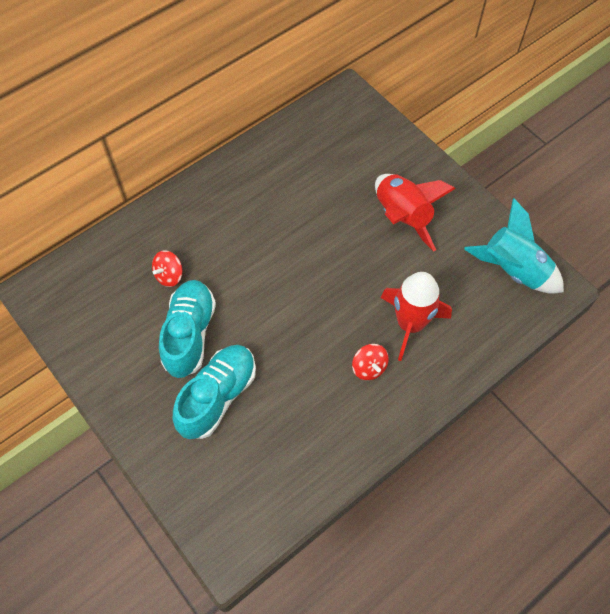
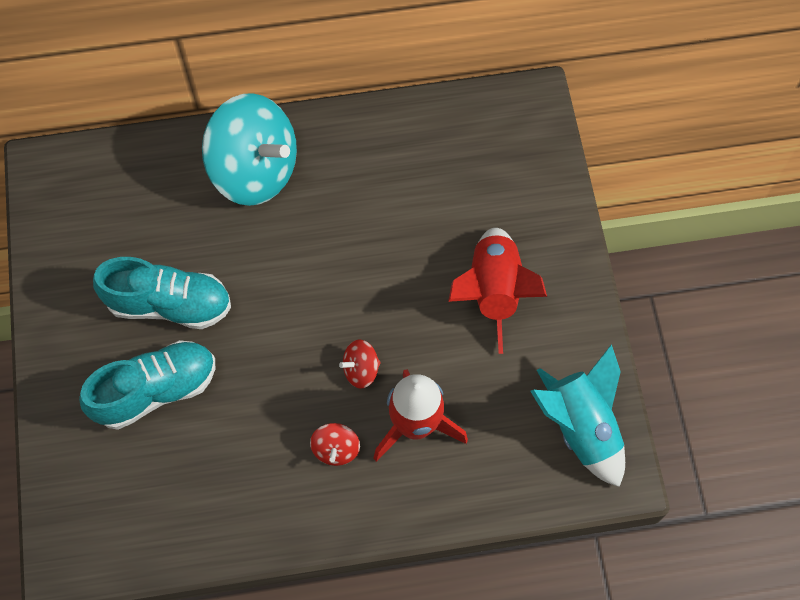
camera: 30 degrees right, 5 degrees up
red spinning top [152,250,182,287] -> red spinning top moved to [339,339,381,389]
turquoise shoe [159,280,216,378] -> turquoise shoe turned 60 degrees clockwise [93,257,231,329]
none -> turquoise spinning top [202,93,297,206]

